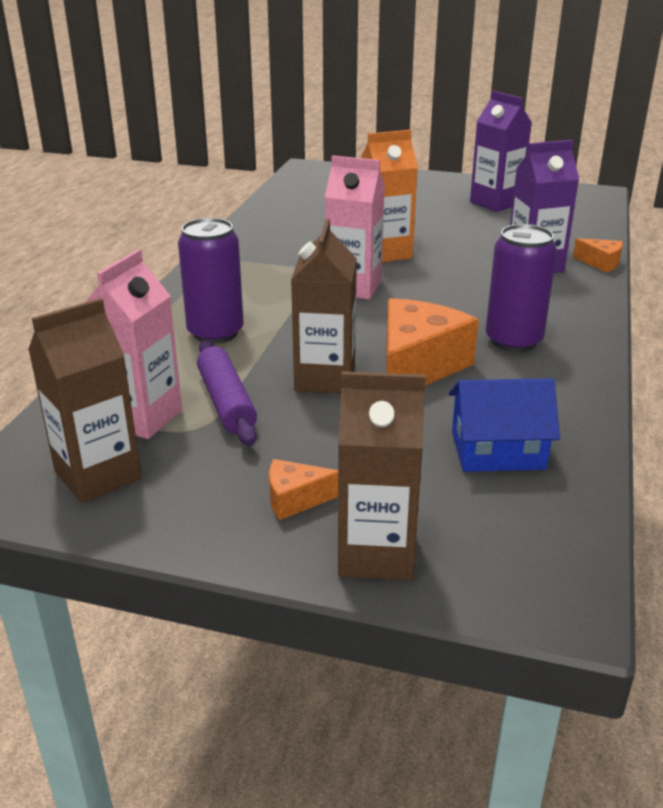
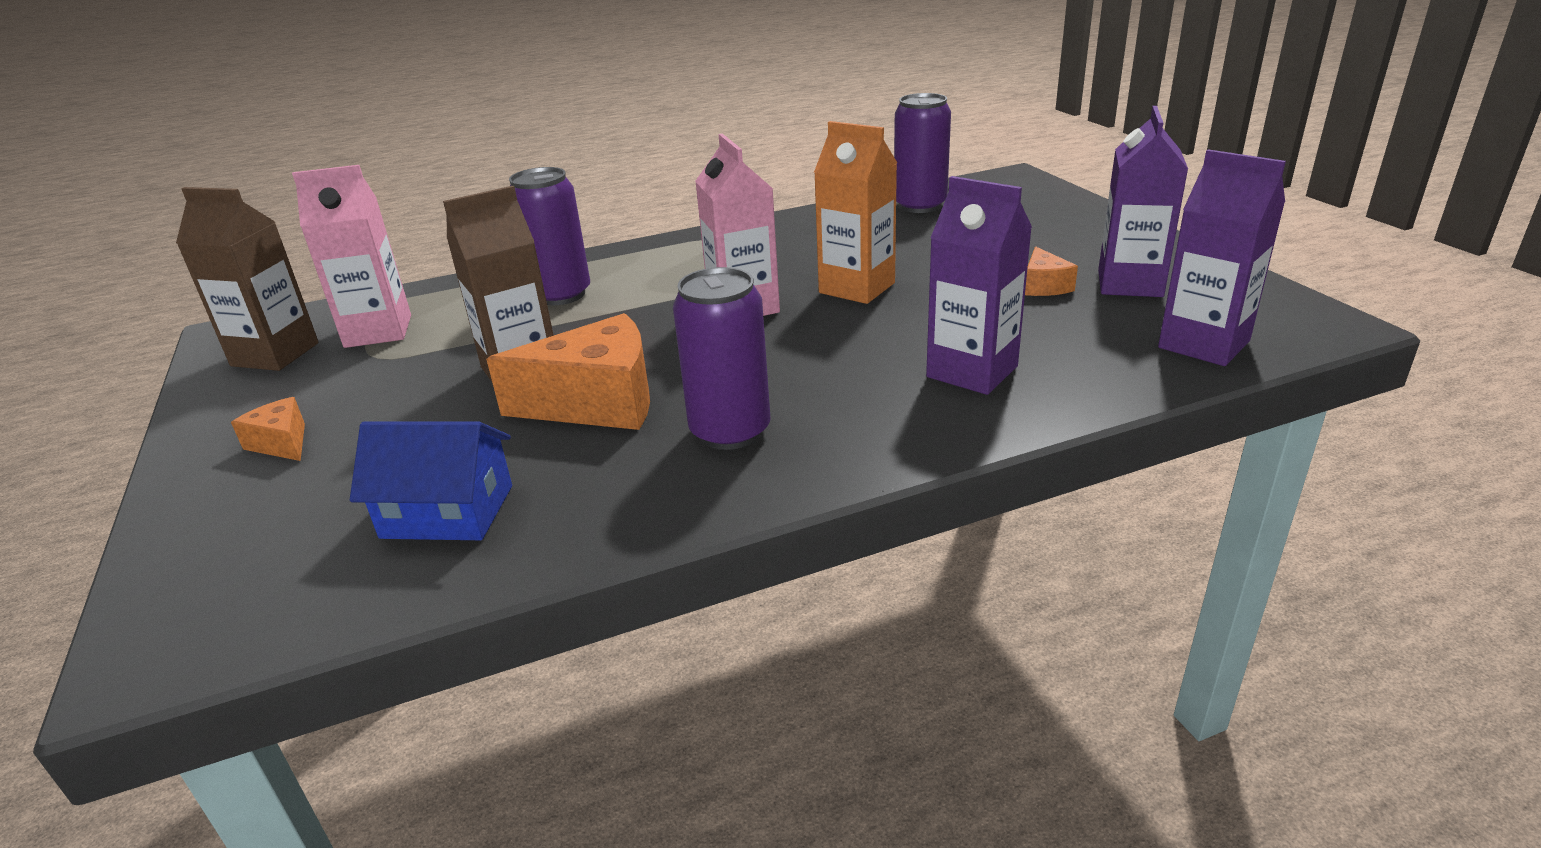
camera: 55 degrees right, 0 degrees up
purple rolling pin [197,340,257,446] -> none
brown carton [338,371,425,580] -> none
blue house [449,378,560,472] -> blue house turned 45 degrees counterclockwise [350,421,512,540]
orange cheese [573,238,623,273] -> orange cheese moved to [1025,246,1078,296]
none -> purple can [894,93,951,213]
none -> purple carton [1158,149,1286,366]

